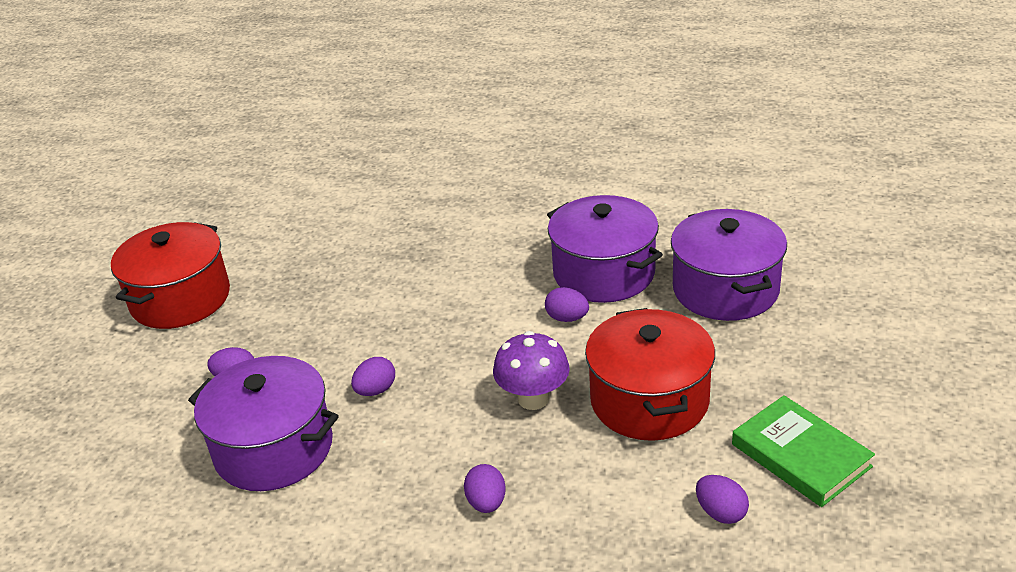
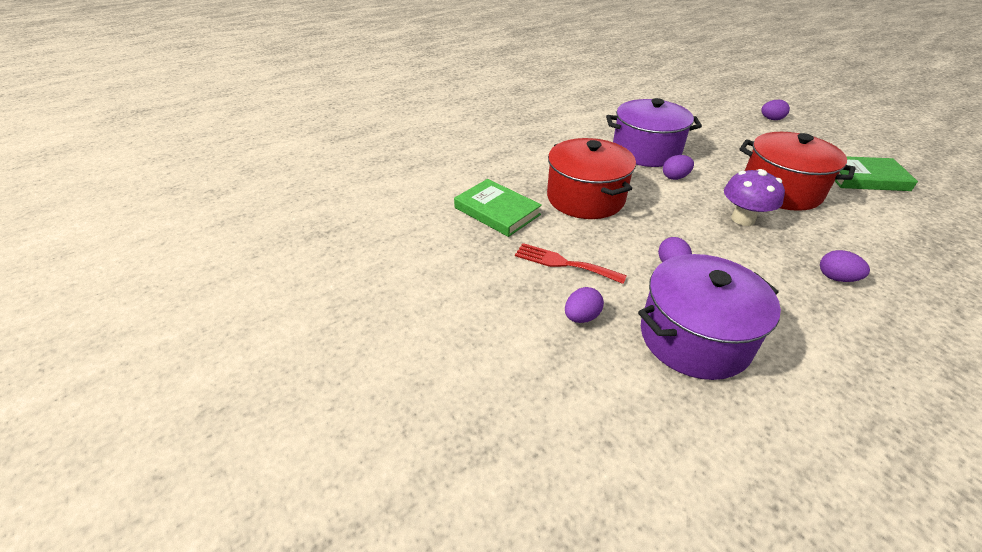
camera: 50 degrees left, 5 degrees up
red pot [111,222,230,329] -> red pot moved to [547,138,636,219]
purple pot [671,209,787,321] -> none
purple egg [696,475,749,524] -> purple egg moved to [761,100,790,120]
none -> green book [454,179,542,237]
none -> red fork [515,243,627,284]

